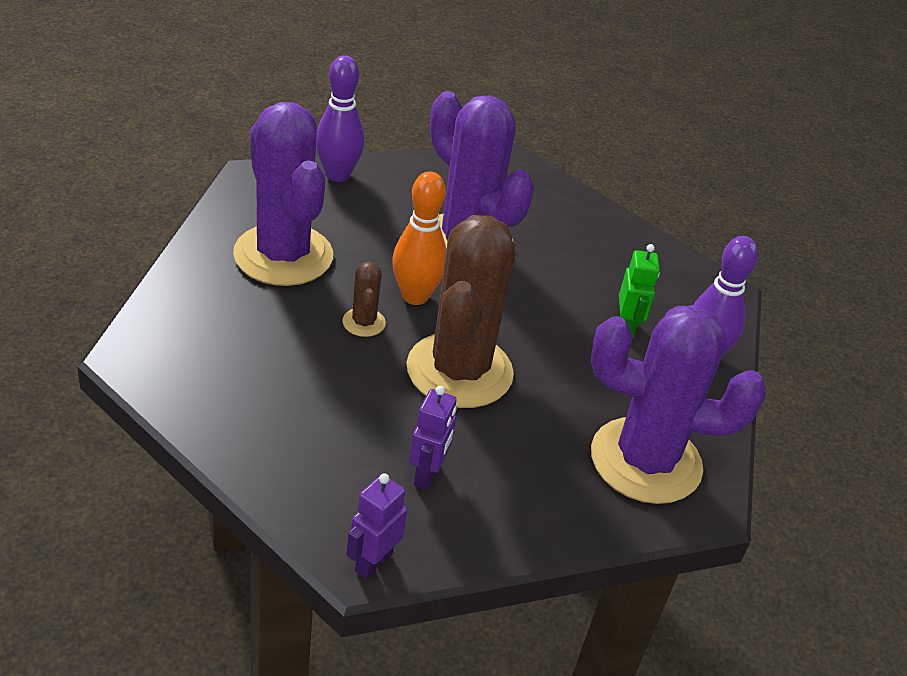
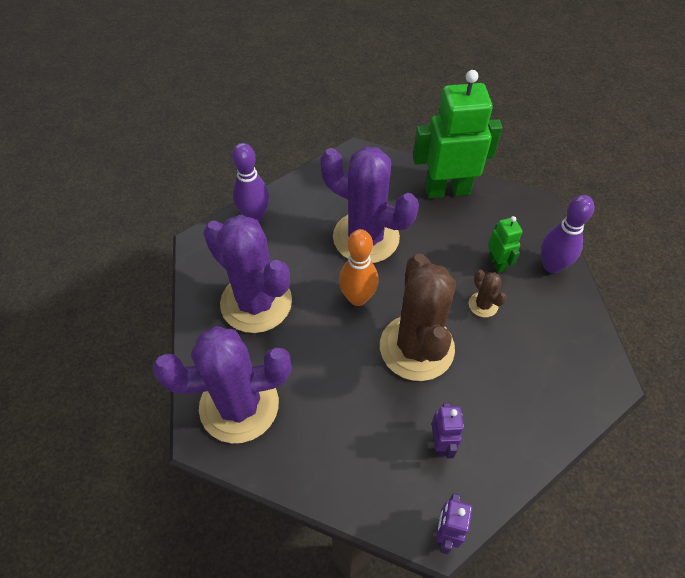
camera: 15 degrees left, 15 degrees up
brown cactus [342,262,386,337] -> brown cactus moved to [469,270,507,317]
purple cactus [591,305,766,504] -> purple cactus moved to [153,326,291,443]
none -> green robot [413,70,503,198]

